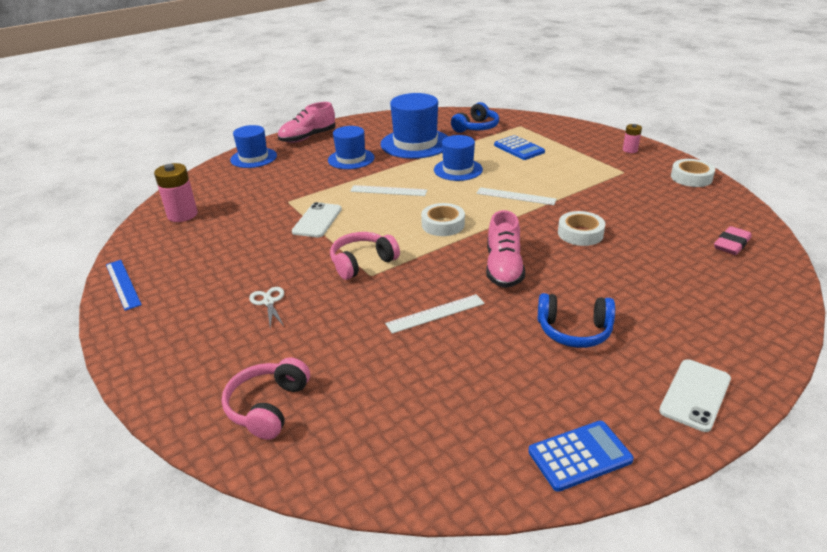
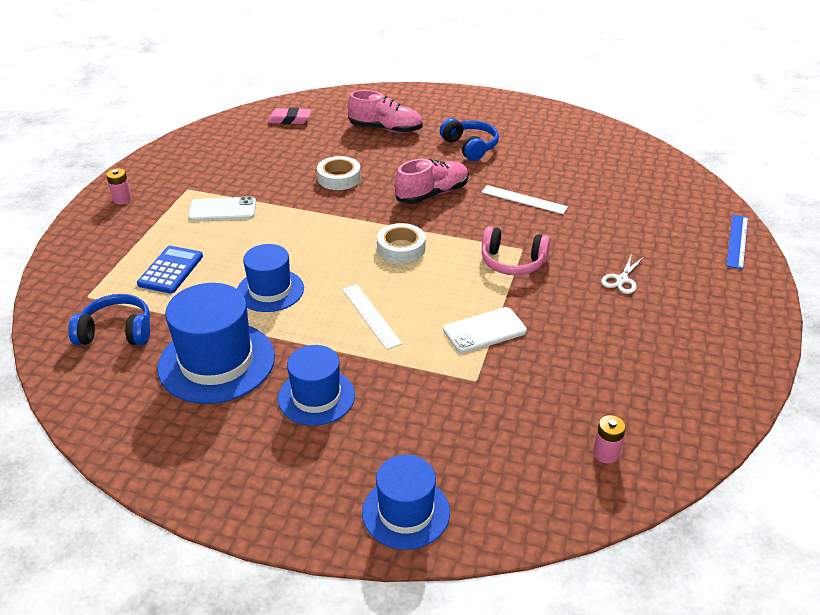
camera: 130 degrees left, 5 degrees up
blue ruler [106,260,142,311] -> blue ruler moved to [727,214,748,270]
pink battery [154,163,198,222] -> pink battery [593,415,626,464], size x0.56
pink headphones [222,357,310,440] -> none
pink shoe [278,102,336,143] -> pink shoe moved to [348,90,423,133]
white ruler [476,187,557,205] -> none
blue calculator [528,421,634,492] -> none
white phone [659,359,731,432] -> white phone moved to [188,196,256,221]
white tape [671,159,715,187] -> none

